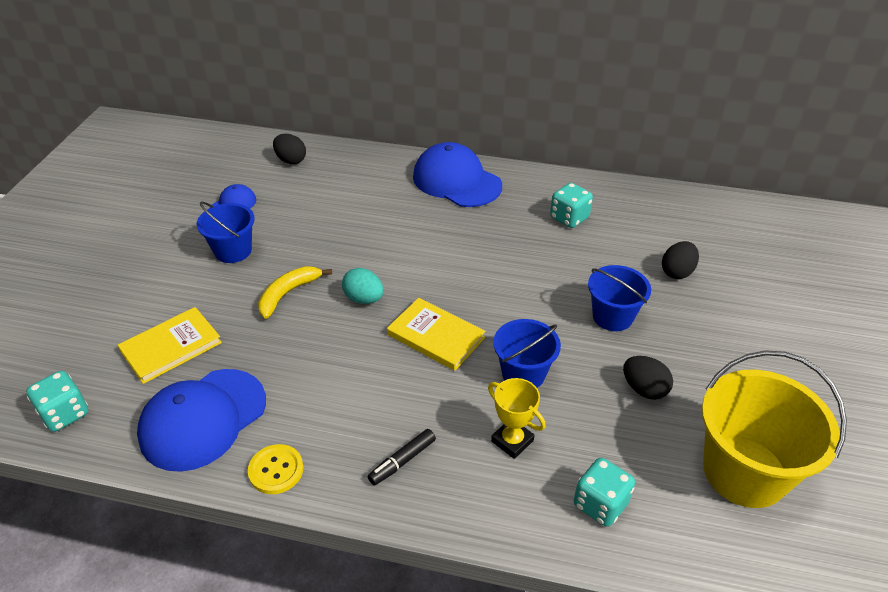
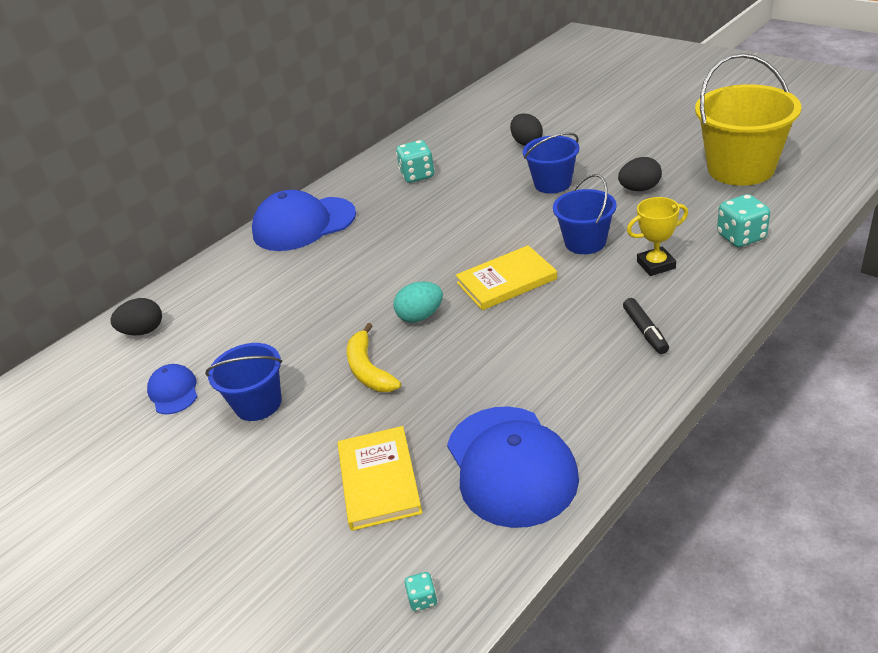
camera: 55 degrees left, 5 degrees down
turquoise dice [26,371,88,432] -> turquoise dice [405,572,437,611], size x0.49
yellow button [248,444,303,494] -> none

